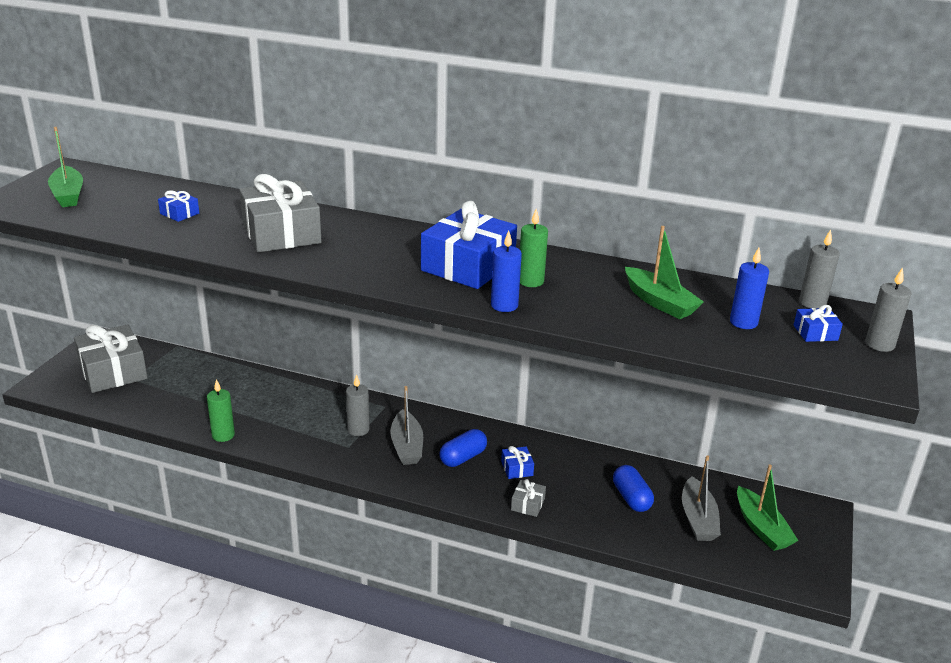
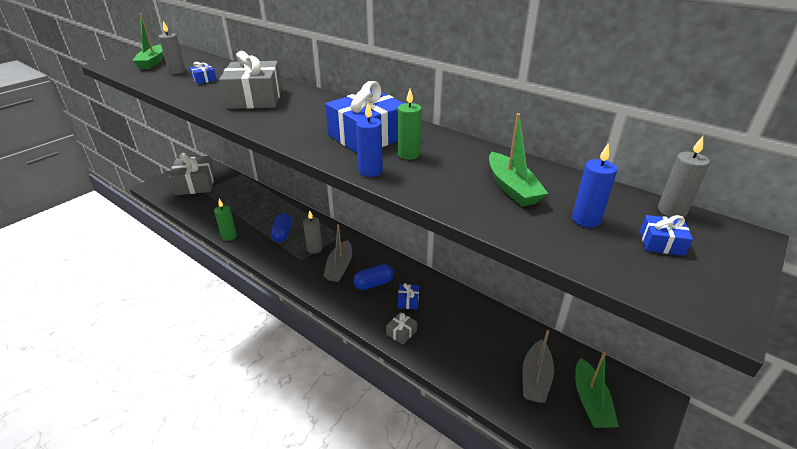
camera: 20 degrees right, 5 degrees up
blue capsule [613,465,654,512] -> blue capsule moved to [270,213,292,242]
grey candle [865,267,912,352] -> grey candle moved to [159,21,186,74]

